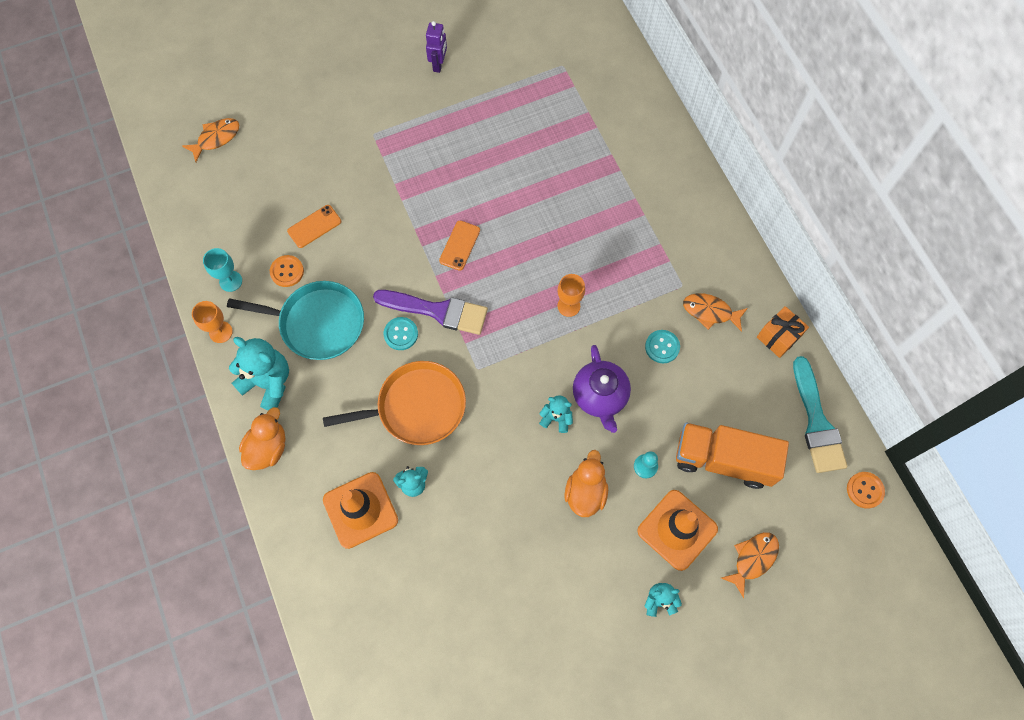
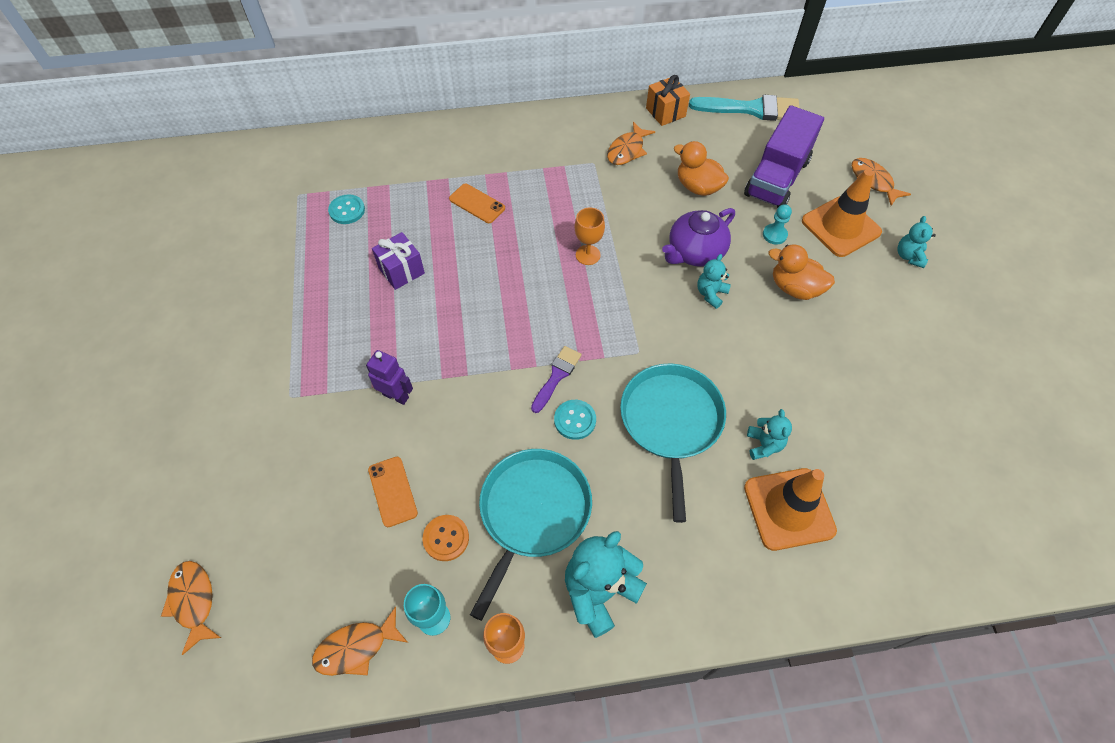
camera: 75 degrees left, 10 degrees down
orange duck [239,407,285,470] -> orange duck moved to [674,141,729,196]
orange pan [323,361,466,445] -> turquoise pan [620,364,726,523]
purple brush [373,290,488,335] -> purple brush [531,346,582,413], size x0.58
purple robot [426,21,447,73] -> purple robot moved to [366,350,413,405]
orange phone [439,221,480,271] -> orange phone moved to [449,184,505,223]
purple teapot [573,345,631,433] -> purple teapot turned 135 degrees clockwise [662,208,735,267]
turquoise button [645,330,680,363] -> turquoise button moved to [328,195,365,224]
orange truck [676,422,789,489] -> purple truck [744,105,824,208]
orange button [847,472,885,509] -> none
none -> orange fish [312,606,408,676]
none -> purple gift [372,232,425,290]

